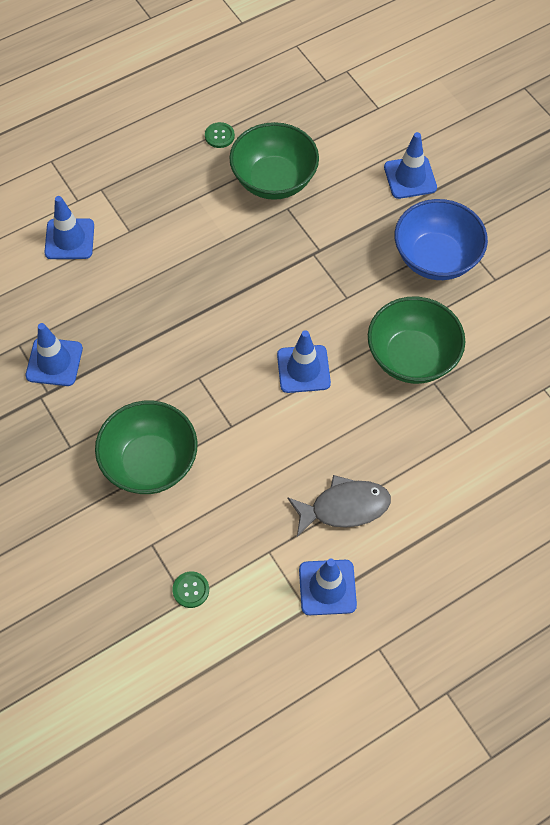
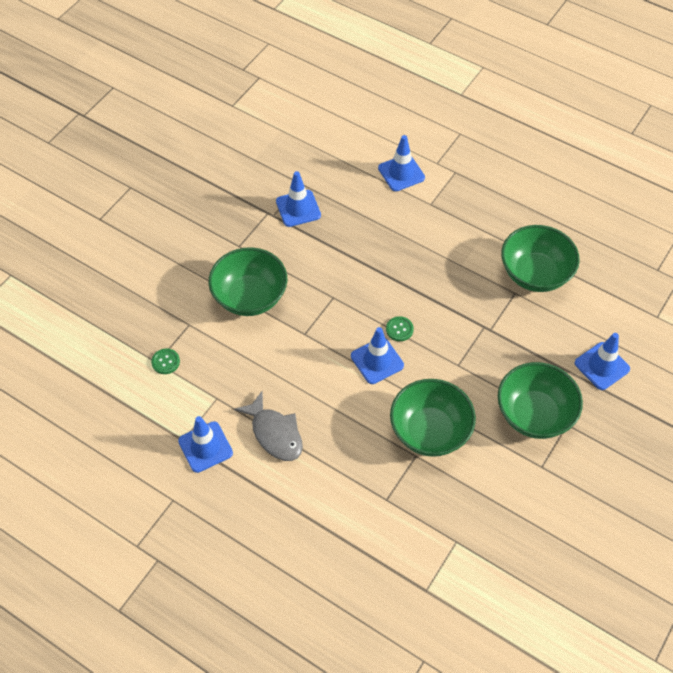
camera: 65 degrees right, 5 degrees down
green button [205,122,235,148] -> green button moved to [386,316,414,341]
blue bowl [395,199,488,280] -> green bowl [498,362,583,439]

